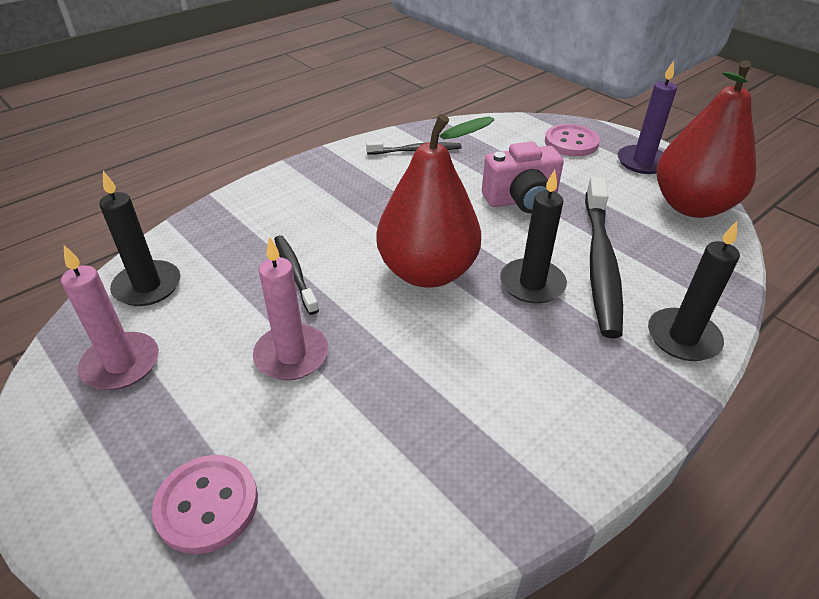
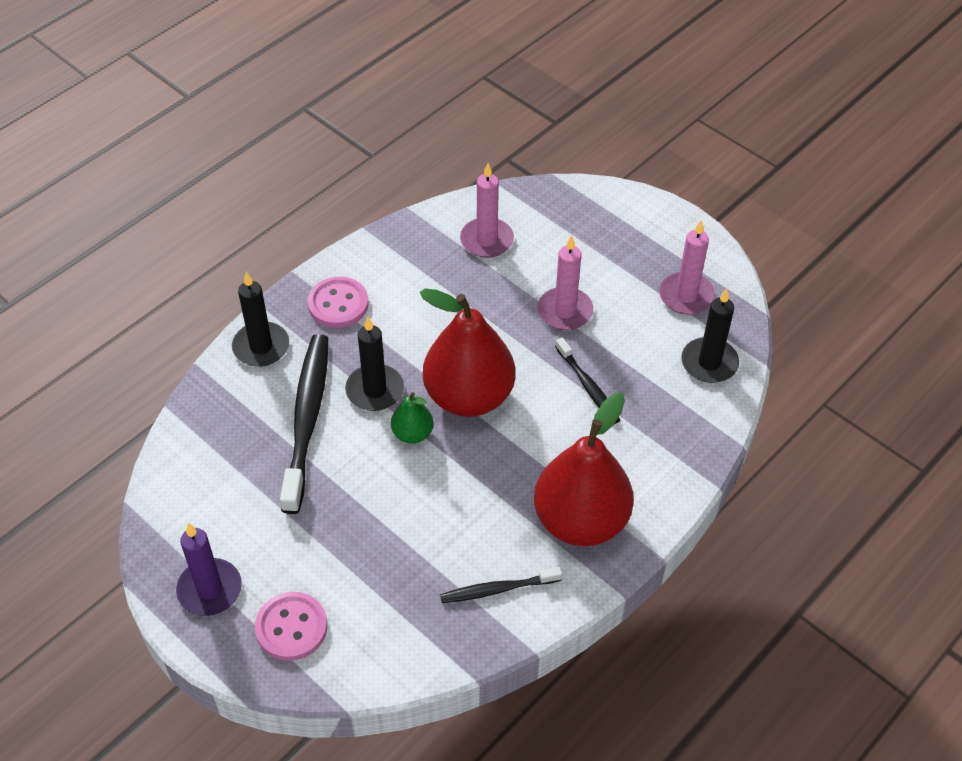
camera: 175 degrees right, 10 degrees up
pink button [152,455,258,554] -> pink button moved to [308,277,369,328]
pink camera [482,141,564,213] -> none
red pear [656,60,756,218] -> red pear moved to [534,392,634,546]
none -> green pear [391,392,434,444]
none -> pink candle [460,163,514,258]

